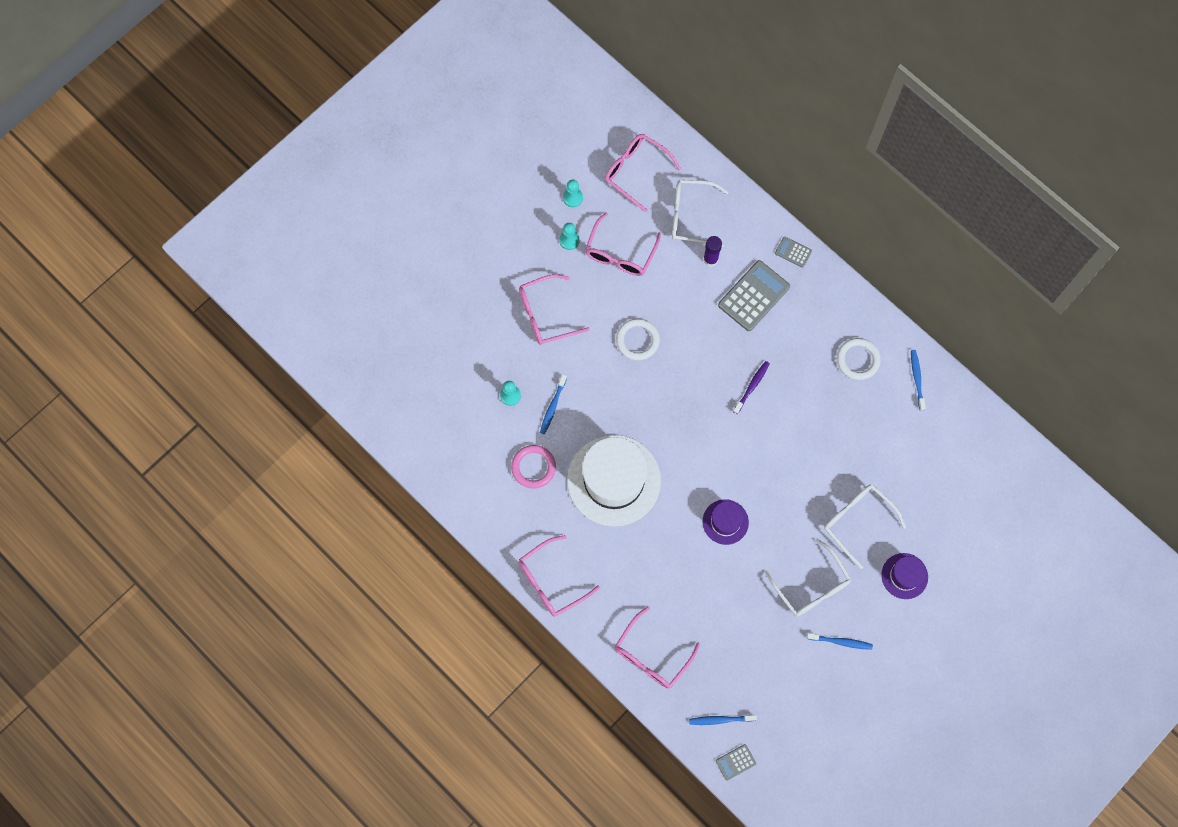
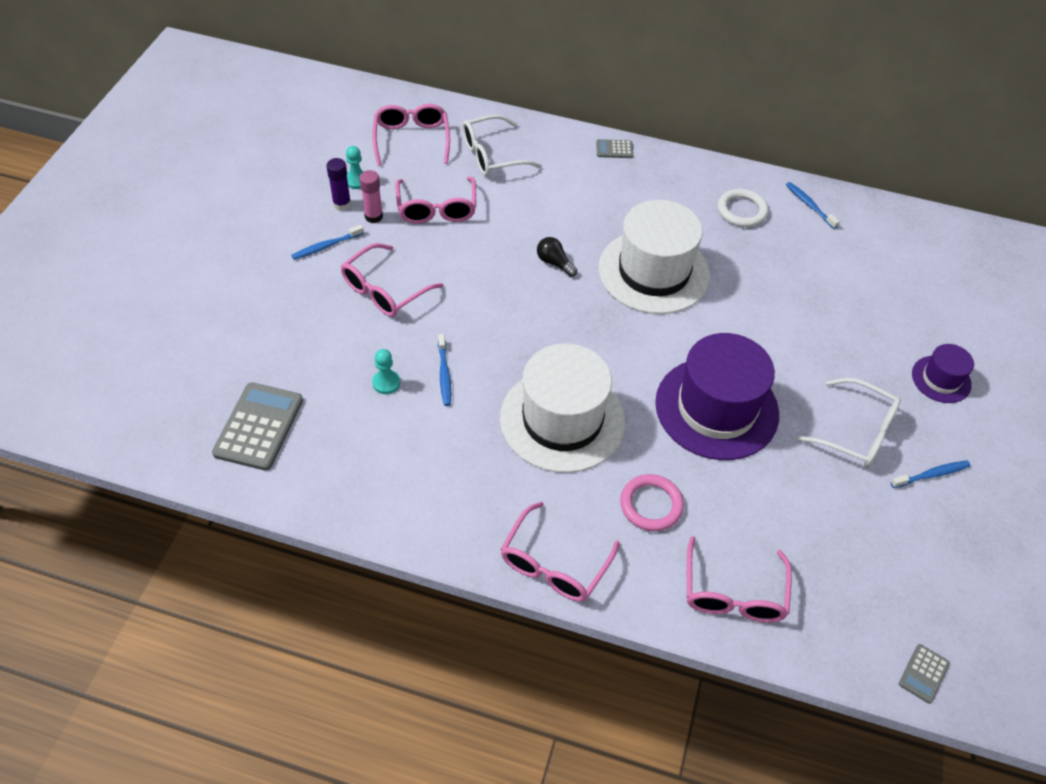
camera: 30 degrees left, 20 degrees down
pink ring [511,445,556,489] -> pink ring moved to [620,474,684,531]
turquoise pawn [559,223,580,250] -> pink glue stick [359,170,383,223]
pink glasses [605,134,681,212] -> pink glasses turned 75 degrees clockwise [373,104,450,166]
white ring [616,319,660,360] -> none
blue toothbrush [689,715,757,725] -> blue toothbrush moved to [291,225,364,260]
purple glue stick [703,236,722,267] -> purple glue stick moved to [326,158,351,211]
purple hat [703,499,749,545] -> purple hat [655,333,779,460], size x2.04
grey calculator [718,260,790,331] -> grey calculator moved to [212,382,303,471]
purple toothbrush [733,361,770,414] -> white hat [599,200,710,314]
white glasses [824,484,906,569] -> none
none -> black light bulb [537,237,577,277]

